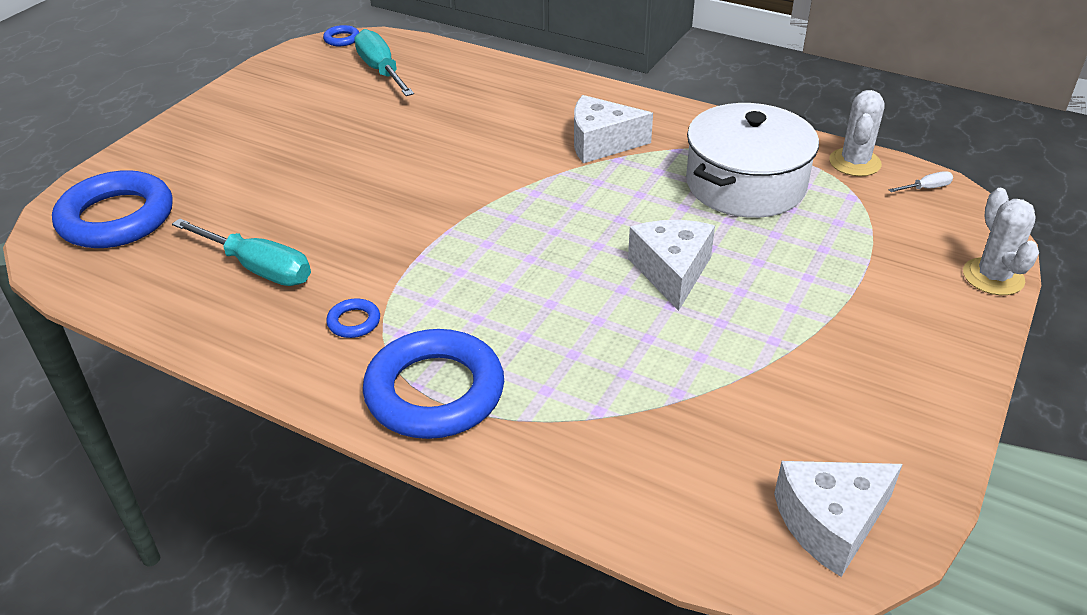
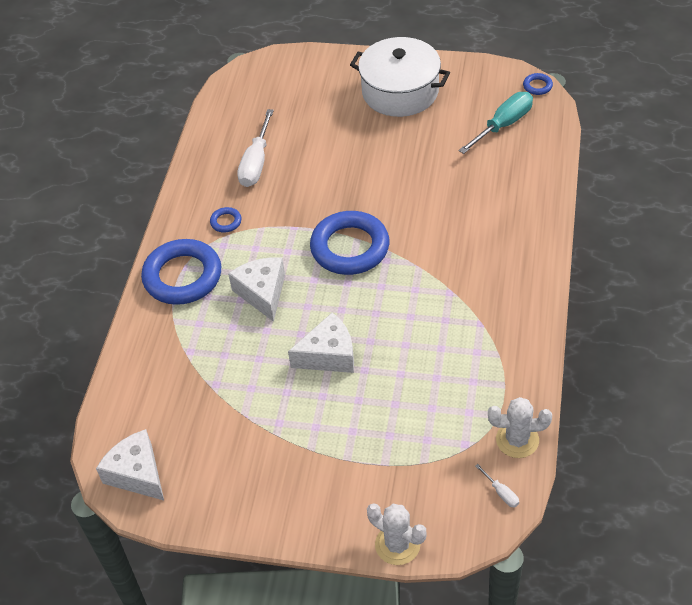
camera: 75 degrees right, 10 degrees up
blue ring [52,170,173,248] -> blue ring moved to [310,211,389,275]
turquoise screwdriver [172,218,311,286] -> white screwdriver [237,109,274,187]
white cheese [574,95,653,163] -> white cheese moved to [228,257,285,322]
white pot [686,103,819,218] -> white pot moved to [350,37,450,117]
white cactus [963,188,1039,295] -> white cactus turned 60 degrees clockwise [367,503,426,565]

